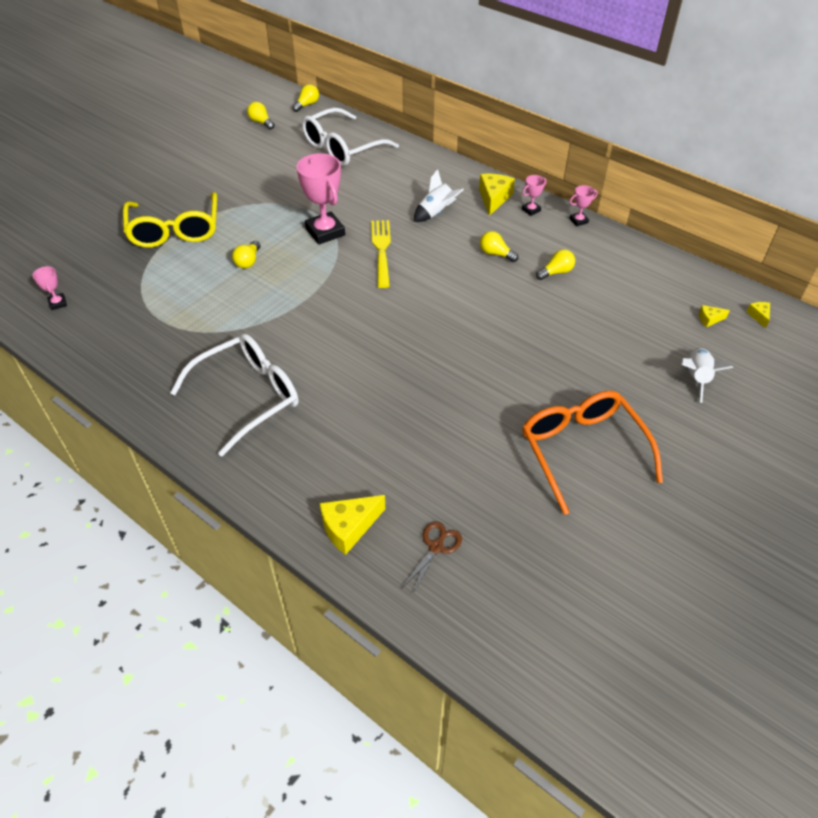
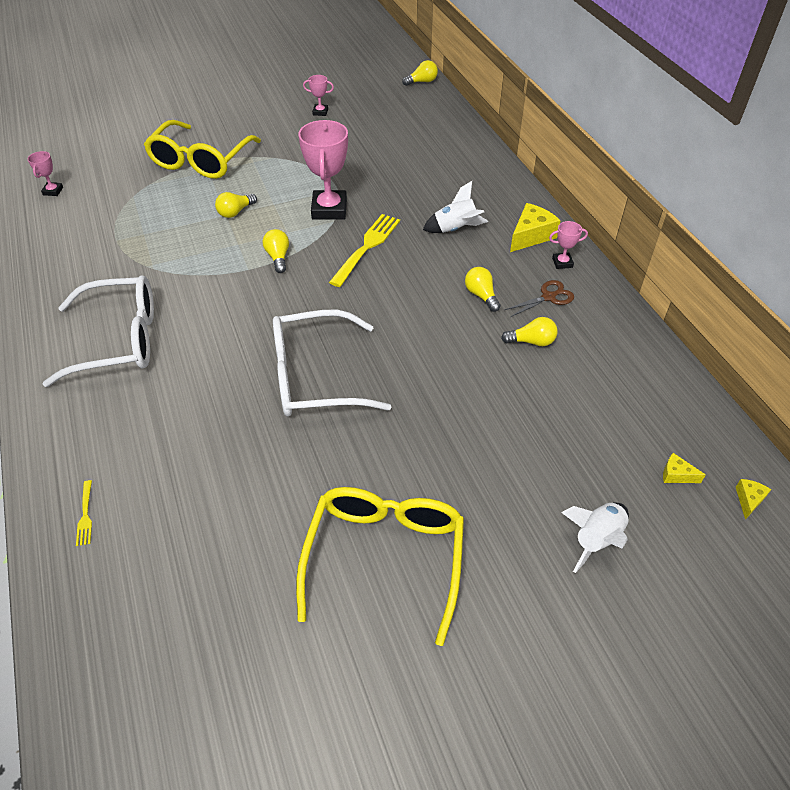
camera: 30 degrees right, 0 degrees up
yellow light bulb [247,102,275,130] -> yellow light bulb moved to [263,229,289,273]
white glasses [302,107,399,166] -> white glasses moved to [273,310,391,416]
yellow cheese [320,495,385,555] -> yellow fork [76,480,92,546]
brown scissors [402,521,462,595] -> brown scissors moved to [504,280,574,317]
orange glasses [522,391,663,515] -> yellow glasses [296,487,464,646]
pink trophy [569,185,598,226] -> pink trophy moved to [303,75,334,116]

